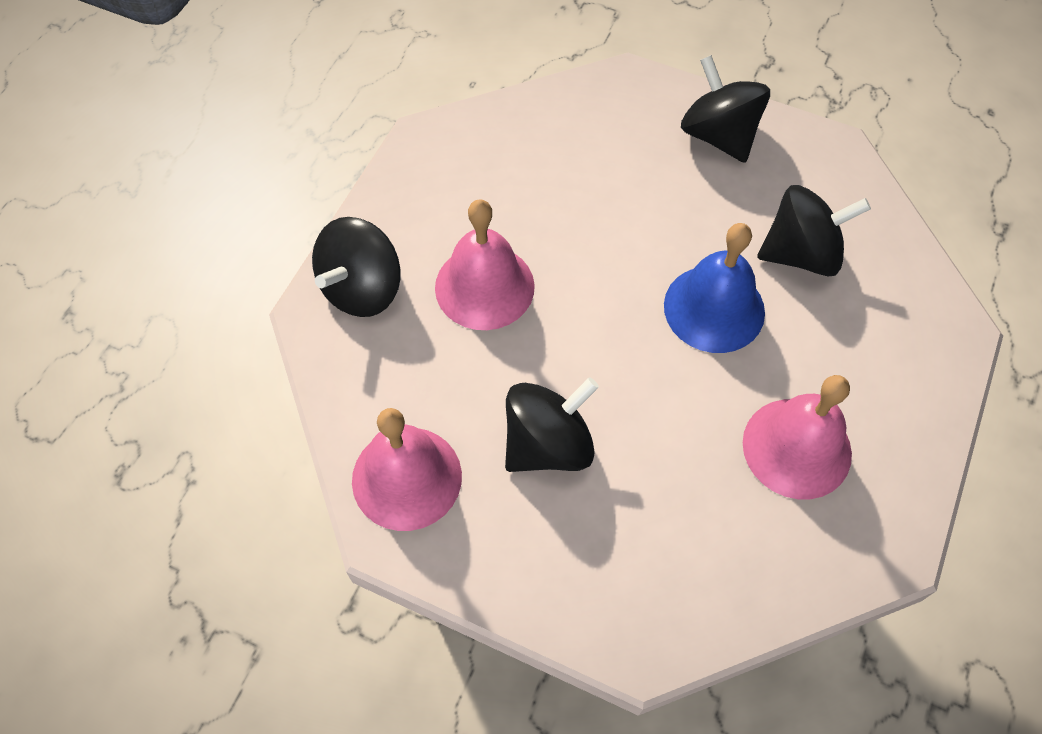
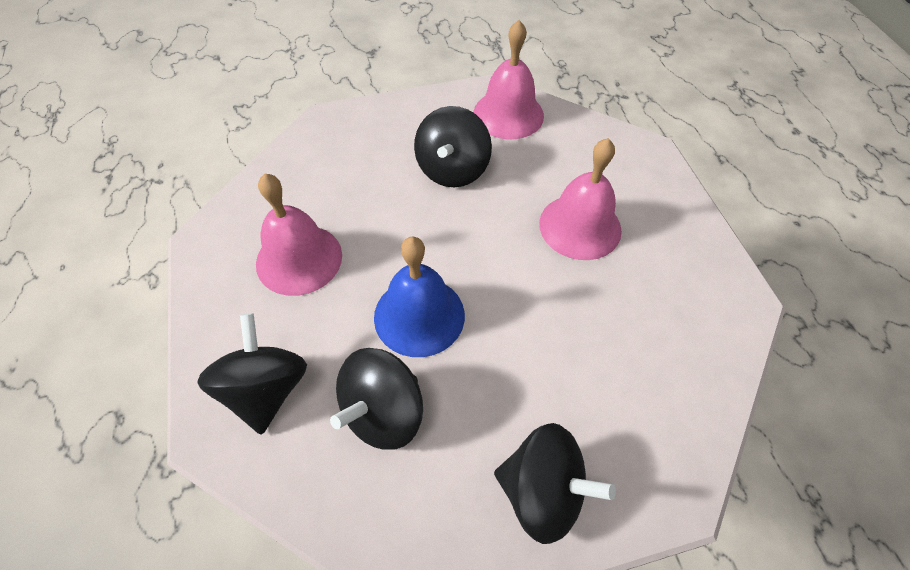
camera: 140 degrees right, 5 degrees down
black spinning top [312,217,400,317] -> black spinning top moved to [197,313,307,435]

